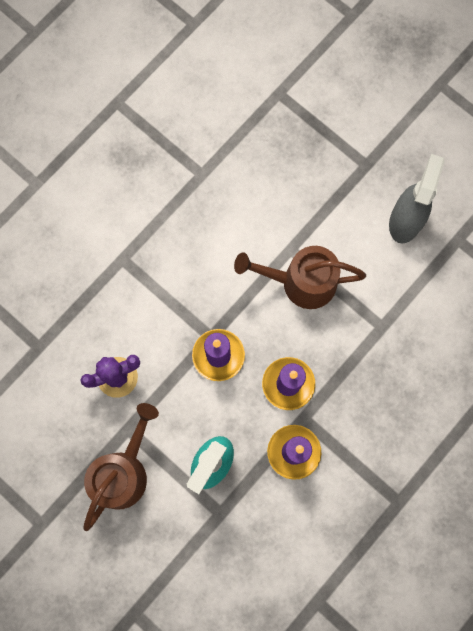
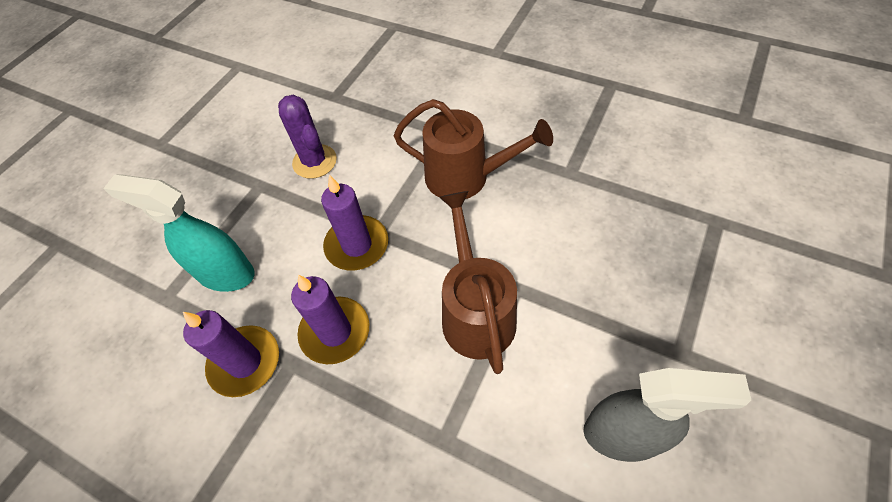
camera: 80 degrees right, 20 degrees down
brown watering can [83,403,159,531] -> brown watering can moved to [393,99,553,199]

